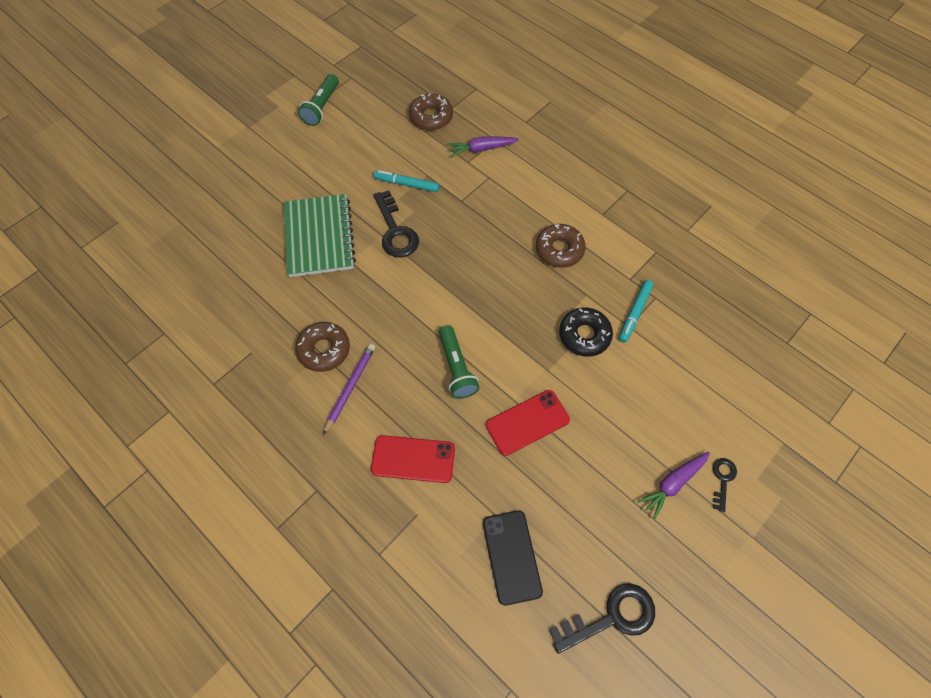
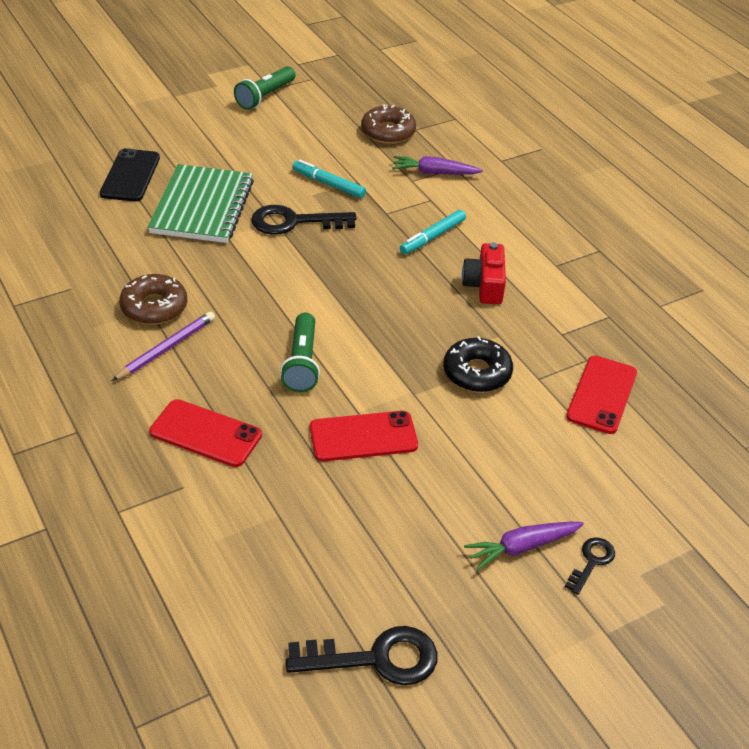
camera: 15 degrees right, 20 degrees down
black key [373,190,419,258] -> black key turned 90 degrees clockwise [251,205,356,235]
black phone [483,511,543,606] -> black phone moved to [100,148,160,202]
brown donut [536,224,586,268] -> red camera [462,242,506,304]
turquoise marker [619,280,654,343] -> turquoise marker moved to [400,210,466,254]
none -> red phone [566,356,637,434]

